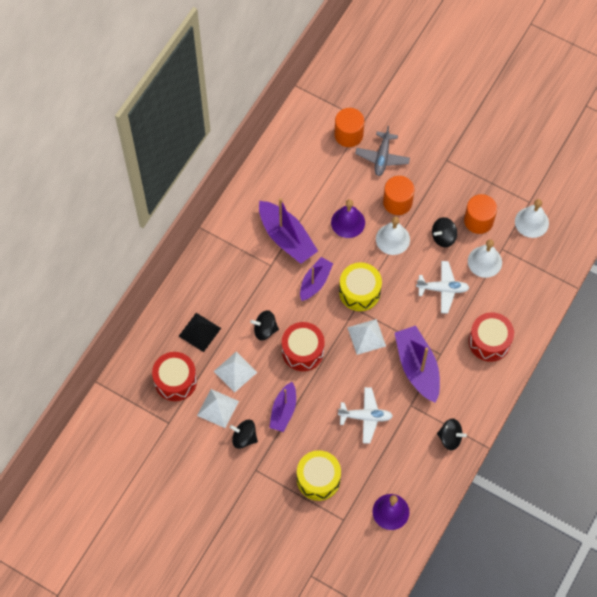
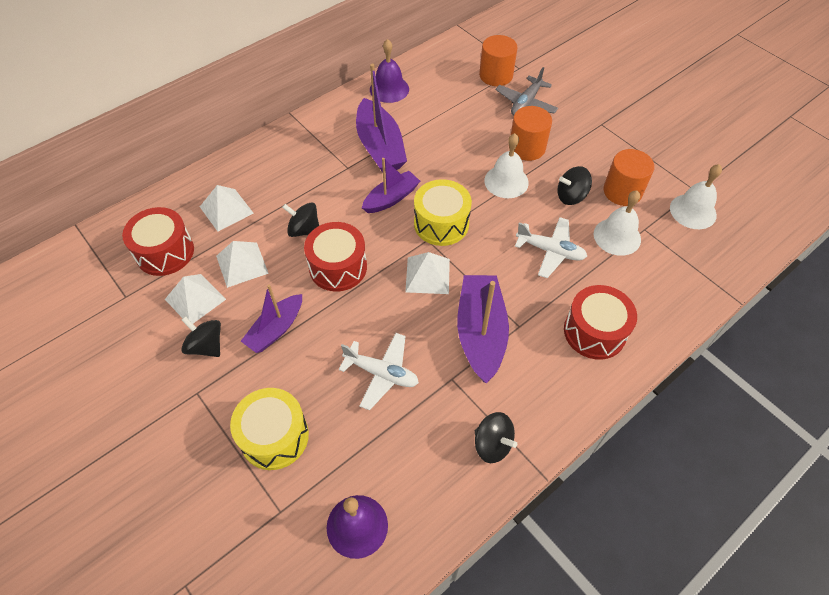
camera: 20 degrees right, 10 degrees down
black pyramid [179,313,221,352] -> white pyramid [200,185,253,232]
purple bell [331,199,365,238] -> purple bell moved to [370,39,409,103]

